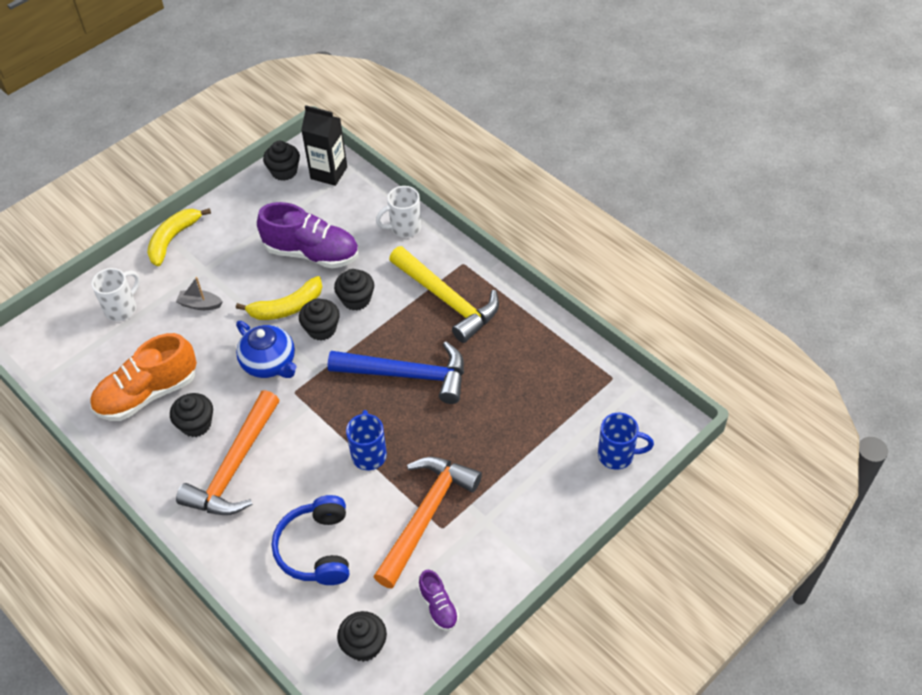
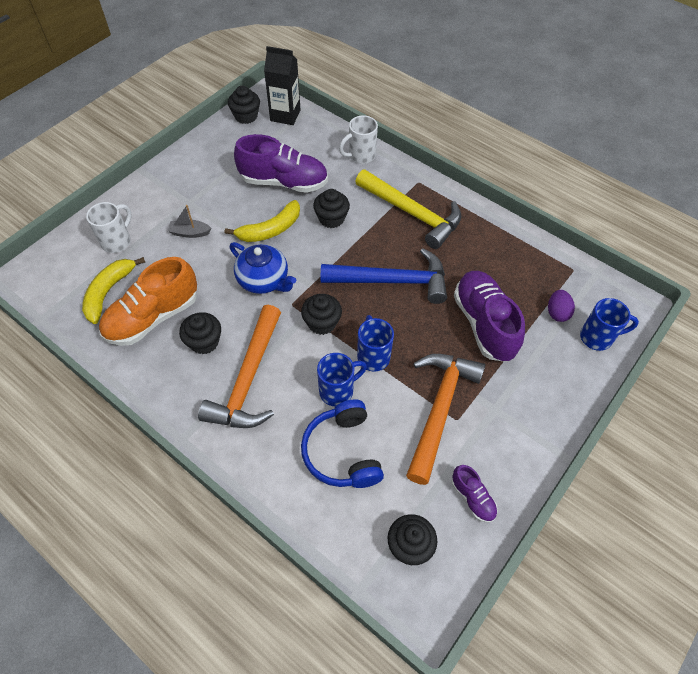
camera: 10 degrees left, 5 degrees up
yellow banana [147,208,211,266] -> yellow banana moved to [82,257,145,324]
black cupcake [299,299,340,341] -> black cupcake moved to [301,294,342,335]
none -> blue mug [317,353,367,406]
none -> purple shoe [454,271,525,362]
none -> purple egg [548,290,575,322]

